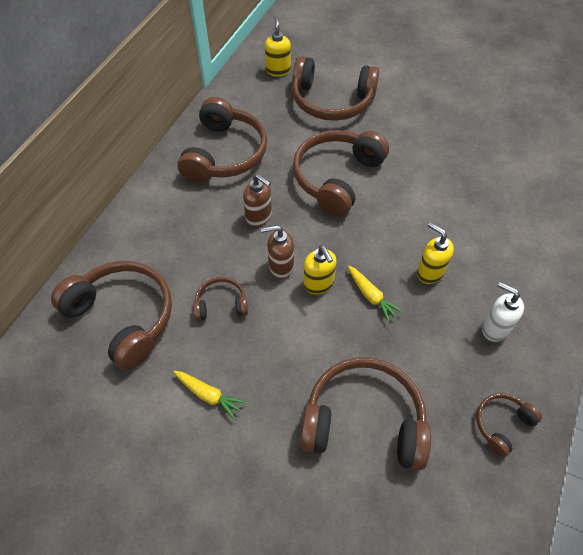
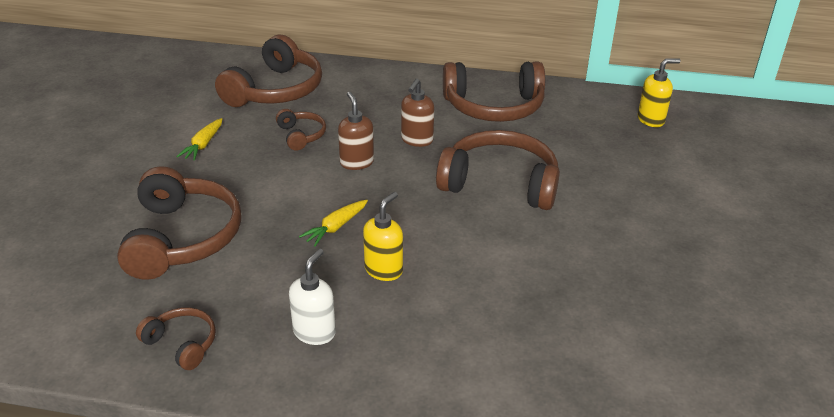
camera: 75 degrees right, 20 degrees down
brown headphones [292,56,379,121] -> none
yellow soap dispenser [303,245,337,295] -> none

